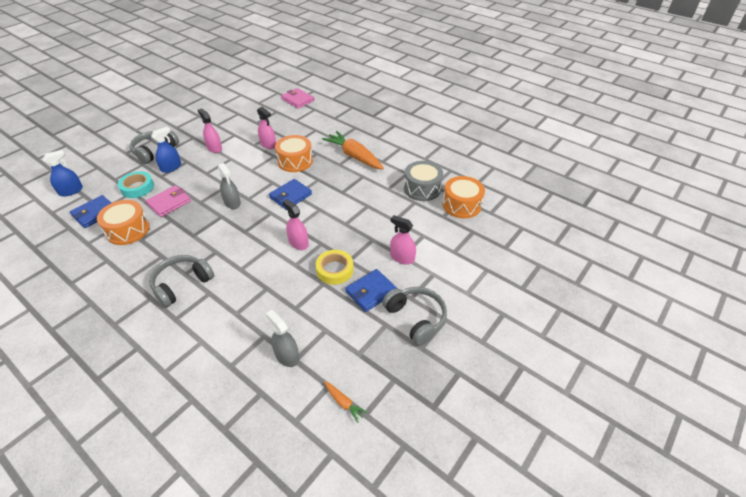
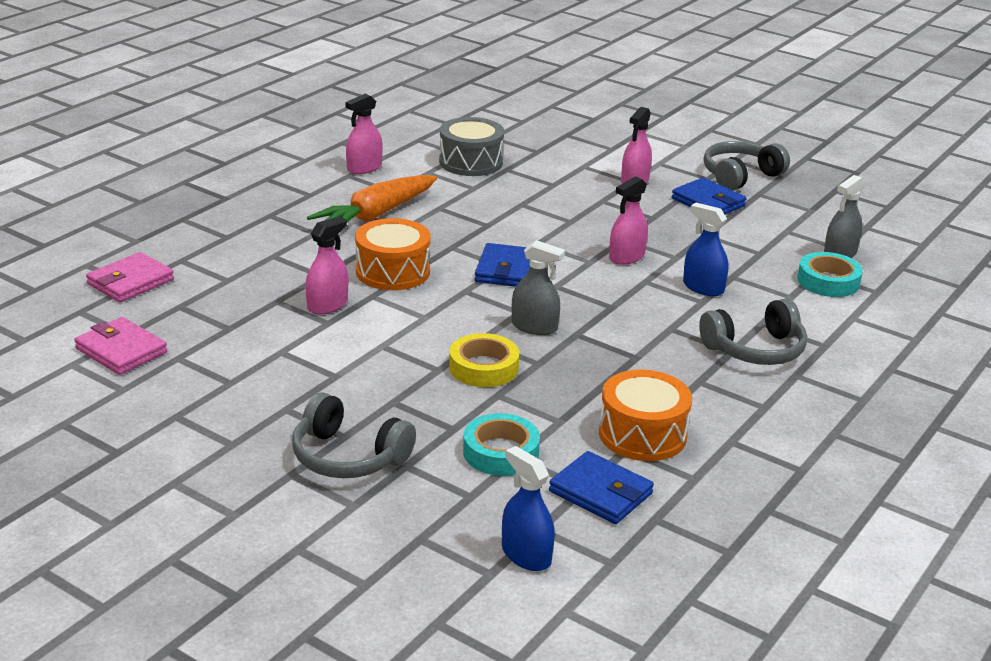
camera: 95 degrees left, 15 degrees down
pink wallet [146,185,191,217] -> pink wallet moved to [75,317,167,375]
grey headphones [149,255,214,308] -> grey headphones turned 60 degrees counterclockwise [699,298,807,365]
blue spray bottle [151,127,181,173] -> blue spray bottle moved to [683,203,729,296]
pink spray bottle [198,108,222,153] -> pink spray bottle moved to [345,93,383,174]
grey spray bottle [218,163,241,209] -> grey spray bottle turned 60 degrees clockwise [512,240,565,335]
blue wallet [269,179,312,210] -> blue wallet turned 60 degrees clockwise [475,243,530,287]
yellow tape [316,250,354,285] -> yellow tape moved to [449,333,519,387]
orange carrot [324,381,368,423] -> none
orange drum [442,176,485,218] -> none
none -> turquoise tape [797,252,863,297]

